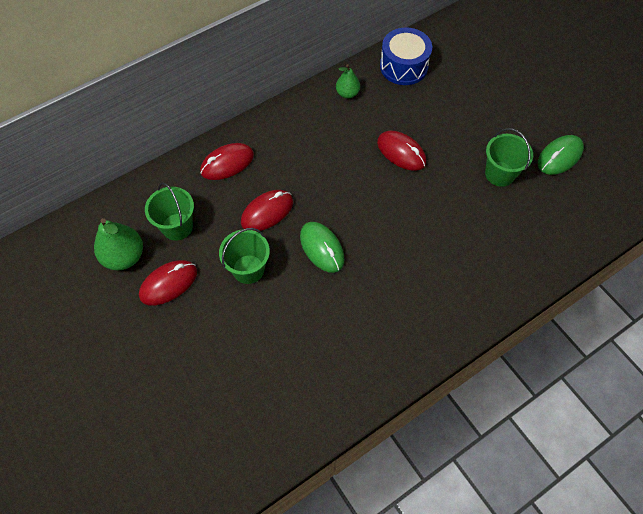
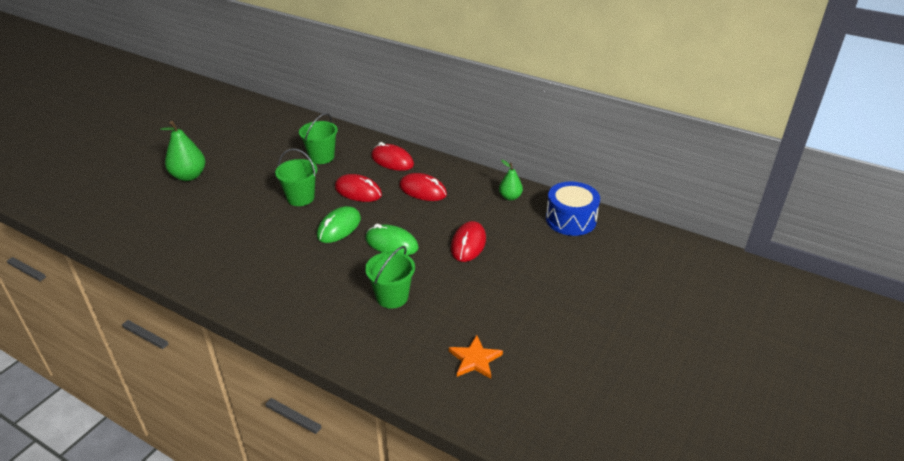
camera: 65 degrees right, 25 degrees down
green pear [94,218,143,271] -> green pear moved to [160,121,205,181]
red mouse [139,260,197,305] -> red mouse moved to [399,173,447,201]
green bucket [485,128,533,187] -> green bucket moved to [365,246,415,309]
green mouse [538,135,584,175] -> green mouse moved to [366,224,419,255]
none -> orange star [449,335,503,379]

